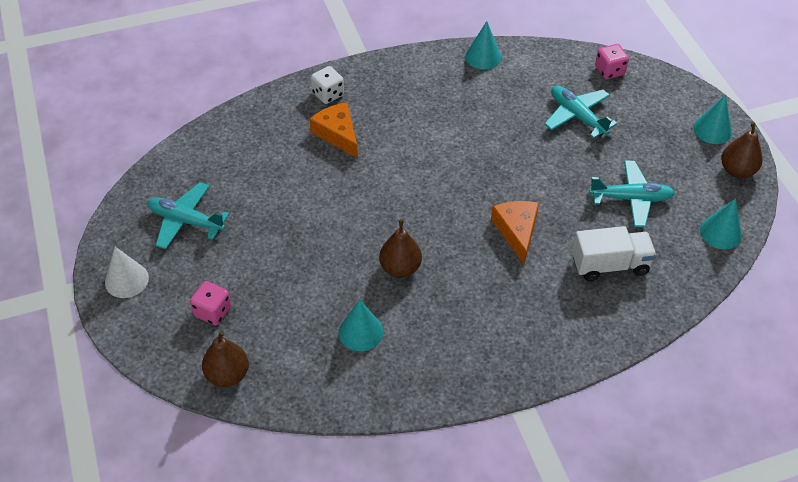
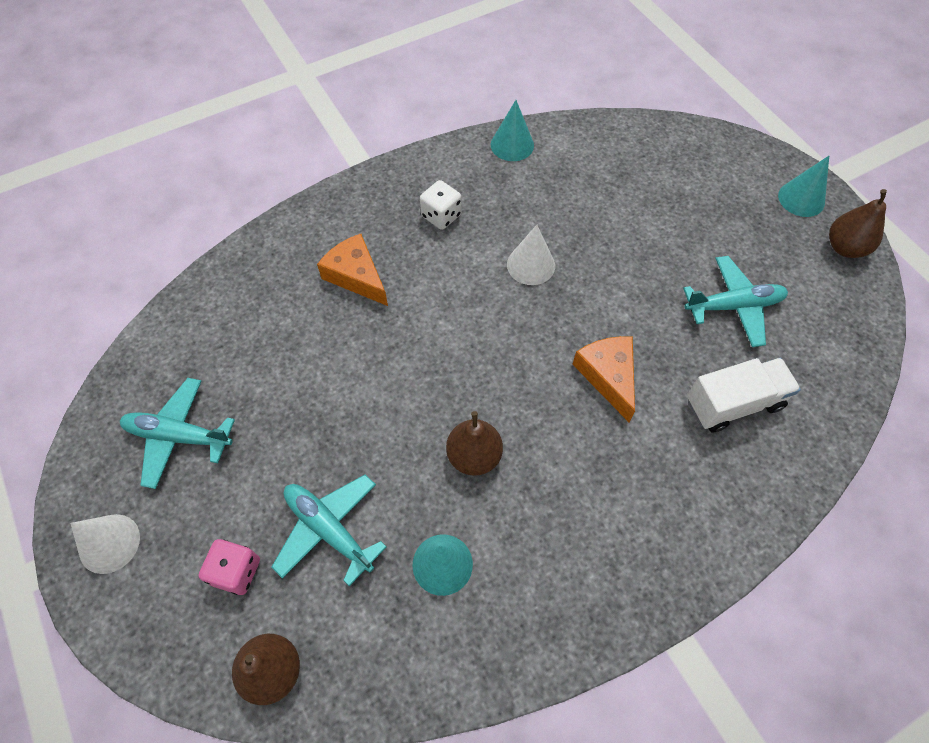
camera: 10 degrees left, 10 degrees up
white dice [311,66,344,104] -> white dice moved to [420,180,462,230]
turquoise plane [544,86,617,139] -> turquoise plane moved to [272,475,387,586]
pink dice [595,44,629,79] -> none
turquoise cone [700,199,742,249] -> none
none -> white cone [507,225,555,285]

